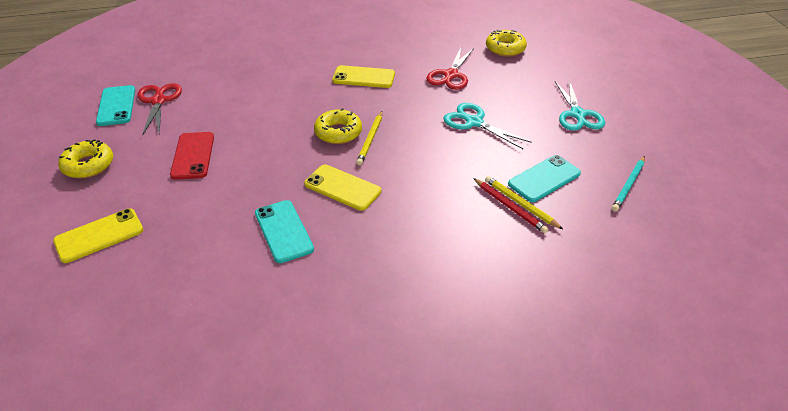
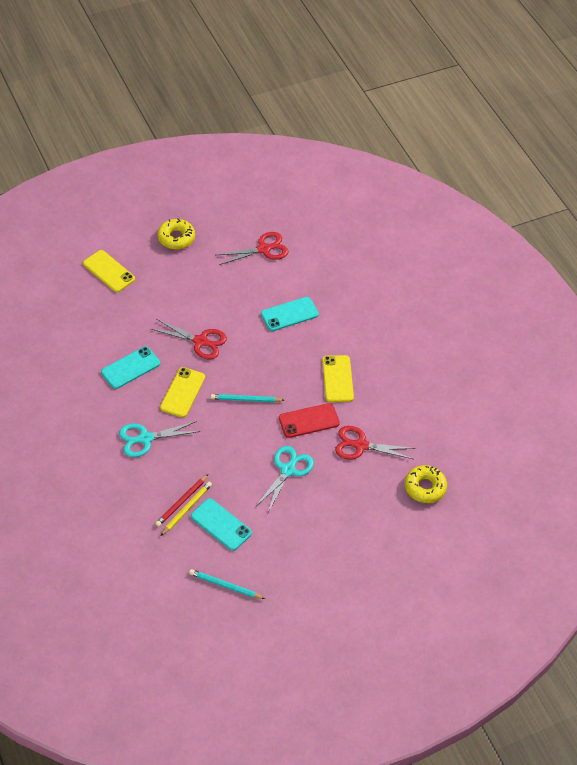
camera: 75 degrees right, 10 degrees up
turquoise phone [96,85,135,126] -> turquoise phone moved to [261,297,319,331]
red phone [170,132,214,180] -> red phone moved to [279,403,340,438]
yellow donut [314,108,362,144] -> none
yellow pencil [356,111,382,165] -> turquoise pencil [211,394,284,402]
turquoise scissors [555,80,605,131] -> turquoise scissors moved to [119,421,200,457]
none -> red scissors [151,319,227,359]

